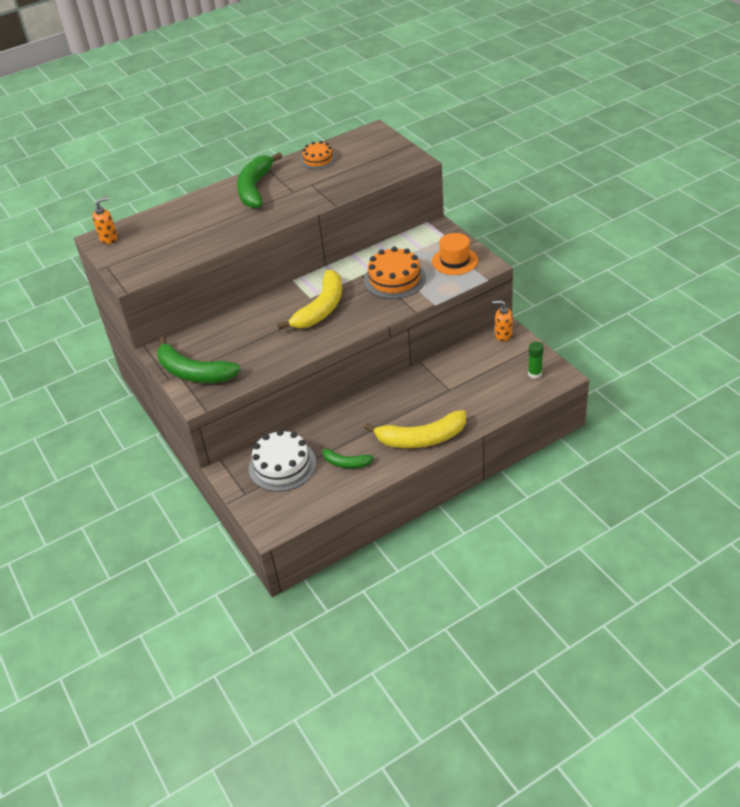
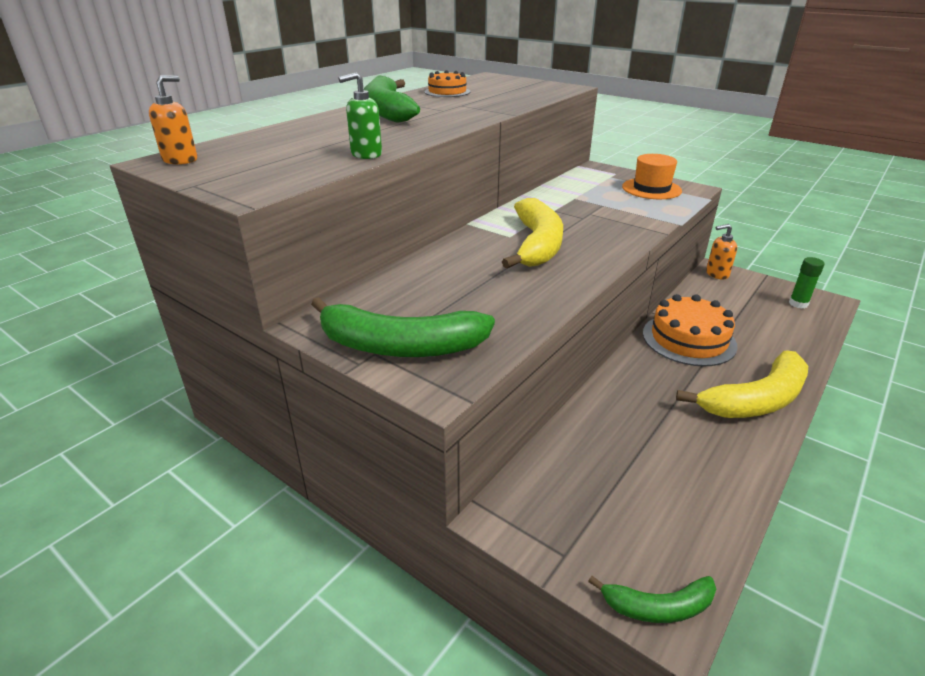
camera: 25 degrees left, 10 degrees down
white cake [249,430,316,492] -> none
green banana [320,445,374,468] -> green banana moved to [588,576,716,623]
orange cake [364,247,426,299] -> orange cake moved to [643,294,738,367]
none -> green soap dispenser [339,72,382,159]

